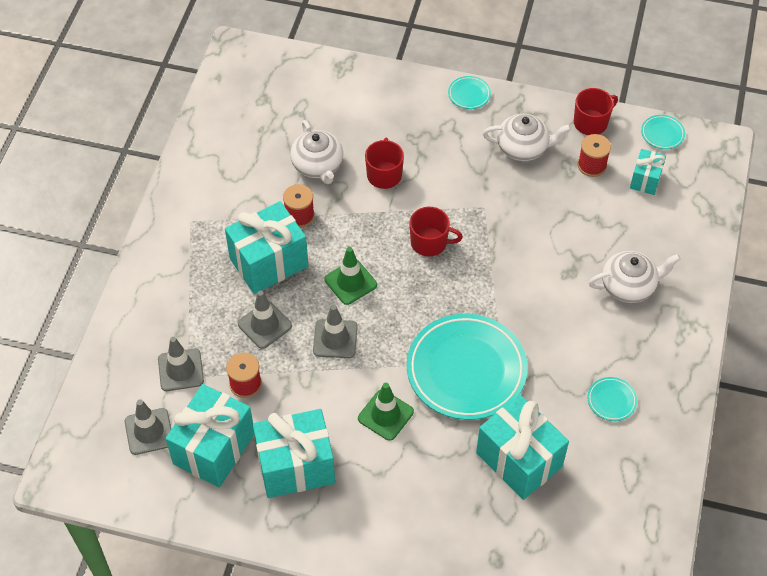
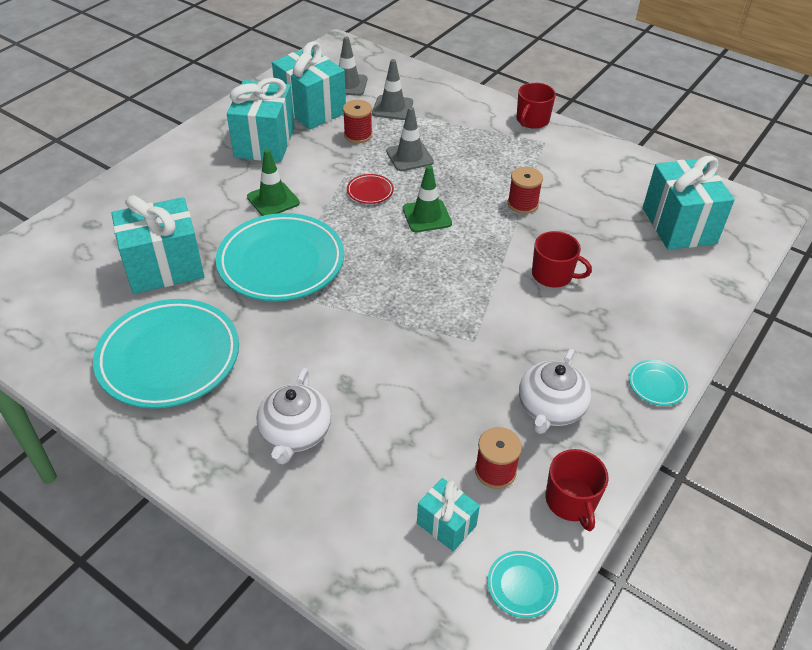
camera: 110 degrees right, 10 degrees down
turquoise gift [225,201,308,294] -> turquoise gift moved to [643,156,735,250]
white teapot [291,120,343,184] -> none
grey traffic cone [313,305,358,358] -> red plate [347,174,394,204]
red mug [409,207,463,256] -> red mug moved to [516,83,556,129]
turquoise plate [588,377,637,421] -> turquoise plate [93,299,239,409], size x2.47

